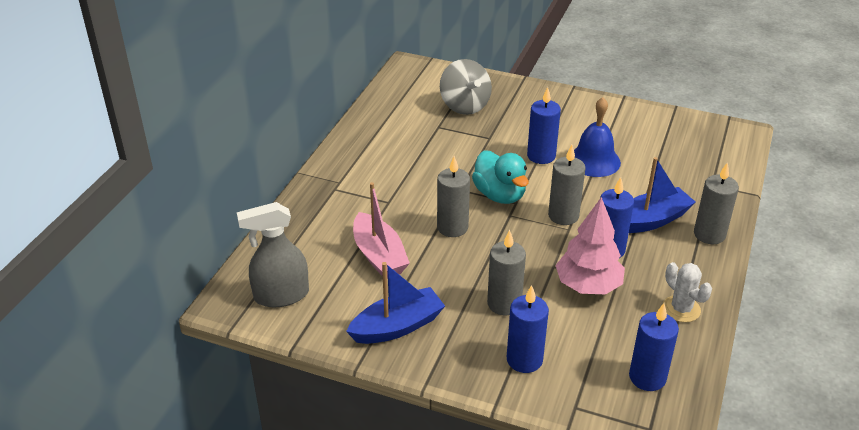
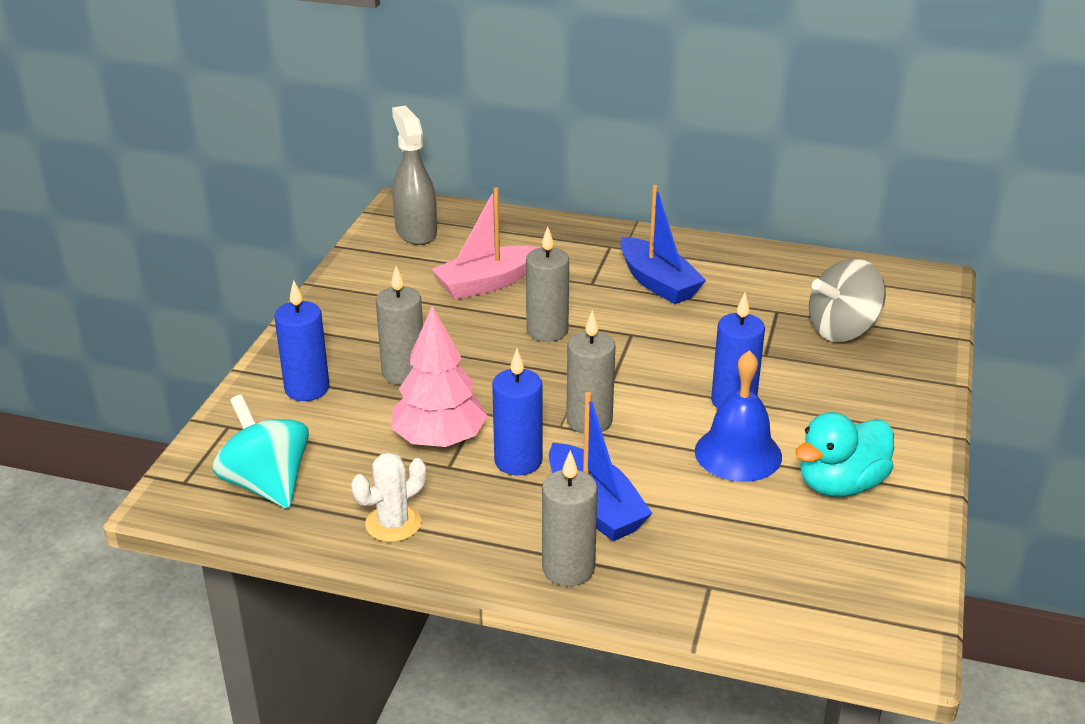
camera: 85 degrees right, 5 degrees down
blue boat [346,262,445,344] -> blue boat moved to [620,185,706,304]
turquoise duck [472,150,529,204] -> turquoise duck moved to [795,412,894,497]
blue candle [629,303,679,391] -> turquoise spinning top [213,394,309,509]

